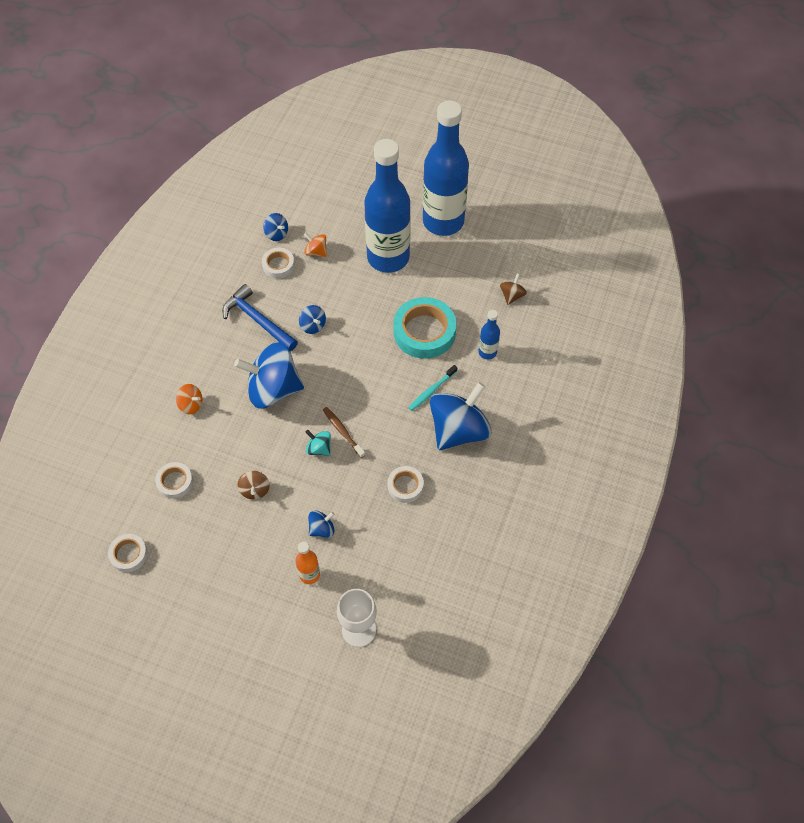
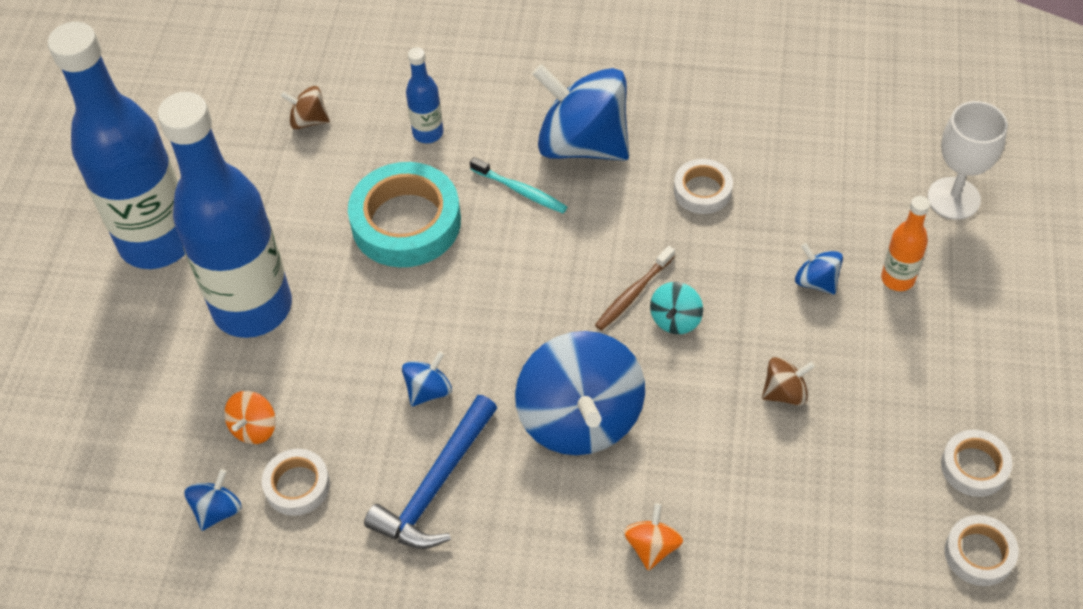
camera: 100 degrees left, 5 degrees down
white tape [155,462,193,499] -> white tape moved to [941,430,1012,497]

